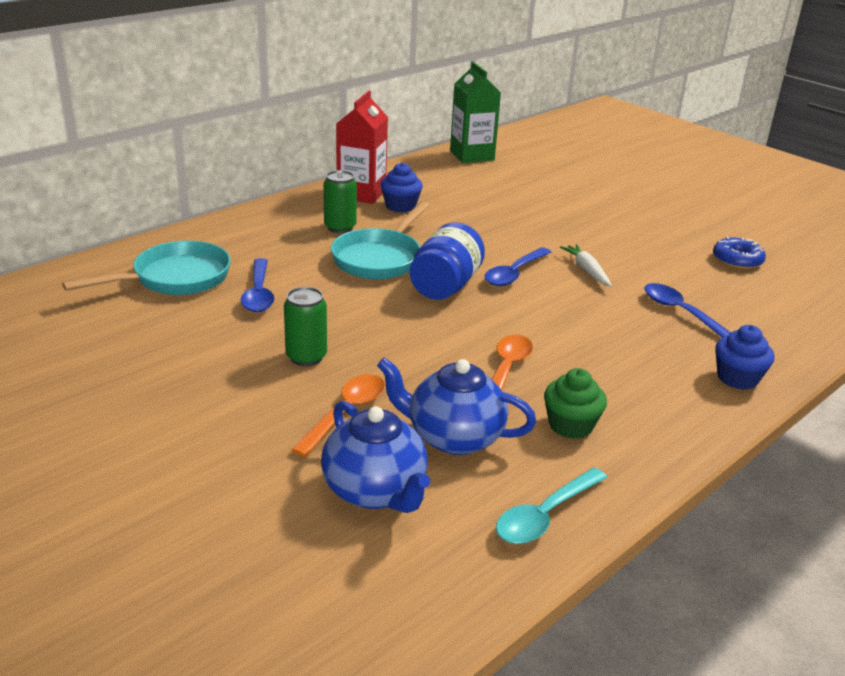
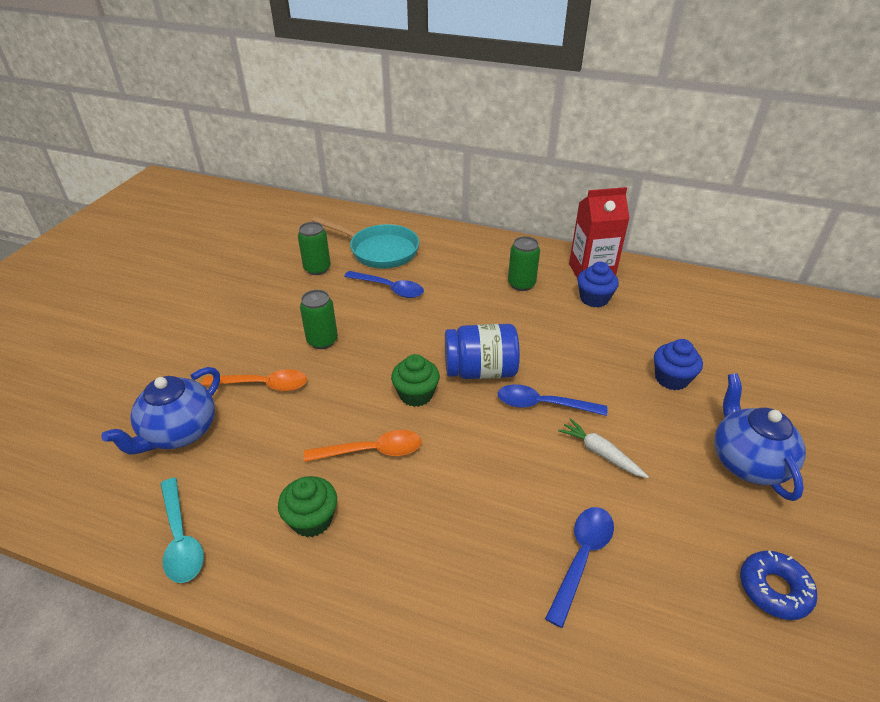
camera: 65 degrees right, 10 degrees up
blue spoon [241,258,274,312] -> blue spoon turned 120 degrees counterclockwise [344,271,424,298]
turquoise pan [331,201,429,280] -> none
blue teapot [377,358,536,455] -> blue teapot moved to [714,373,806,501]
green carton [450,62,501,163] -> none
turquoise spoon [496,467,607,544] -> turquoise spoon turned 135 degrees counterclockwise [160,478,204,583]
white carrot [560,244,612,286] -> white carrot turned 90 degrees counterclockwise [558,418,649,478]
blue cupcake [715,325,775,390] -> blue cupcake moved to [654,339,703,390]
none -> green can [298,222,331,275]
none -> green cupcake [391,354,440,407]

